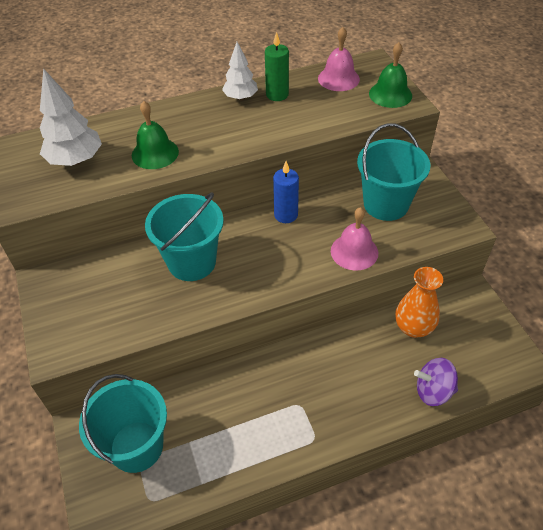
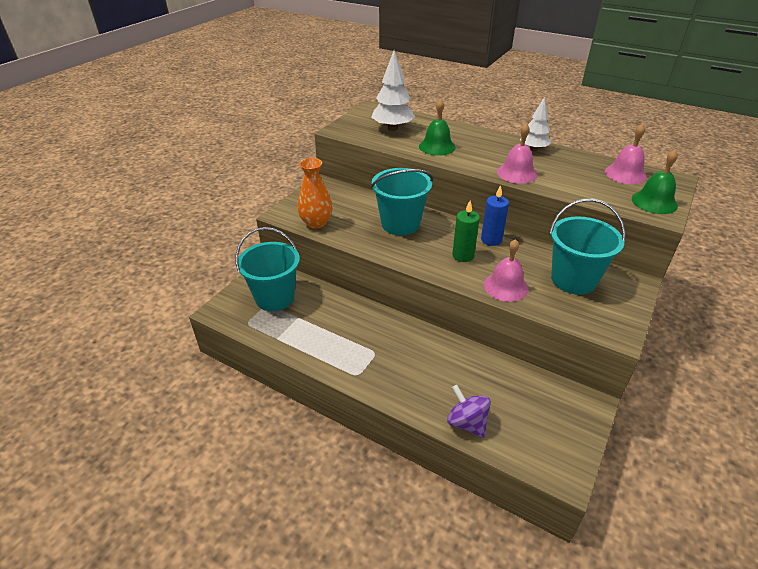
camera: 50 degrees right, 10 degrees down
green candle [265,32,289,101] -> green candle moved to [452,201,480,262]
orange vase [395,267,443,338] -> orange vase moved to [298,158,333,229]
none -> pink bell [497,123,537,184]

